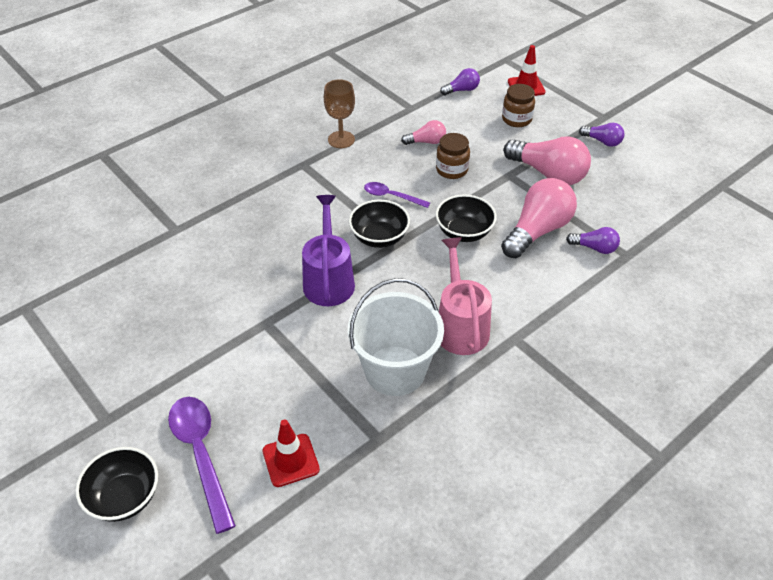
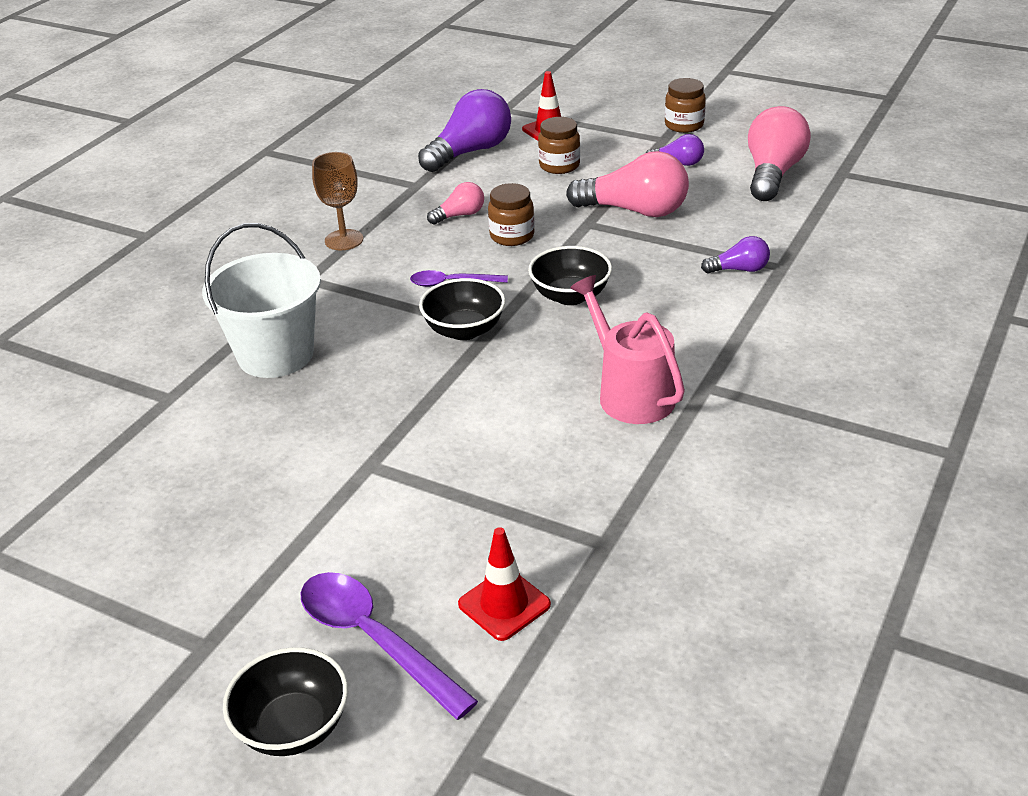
camera: 20 degrees left, 10 degrees down
purple watering can [302,195,355,306] -> none
white bucket [348,278,444,396] -> white bucket moved to [202,223,321,378]
purple light bulb [440,68,480,96] -> purple light bulb [418,89,511,172], size x1.95
pink light bulb [501,178,577,258] -> pink light bulb moved to [748,106,811,201]
none -> brown jar [665,78,706,133]

